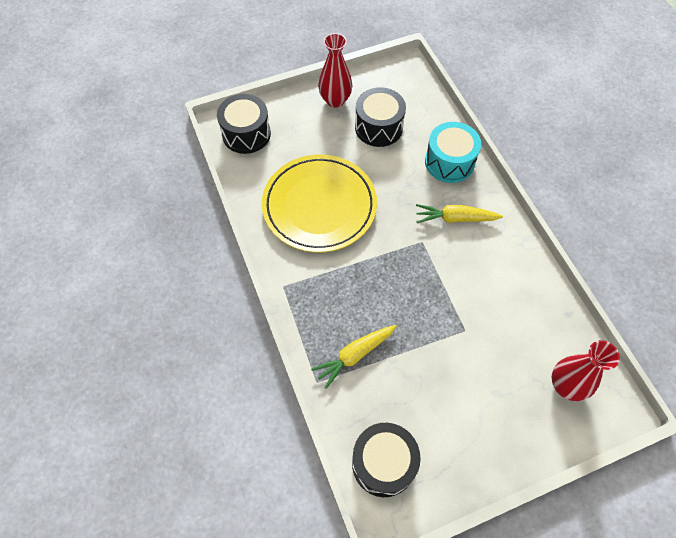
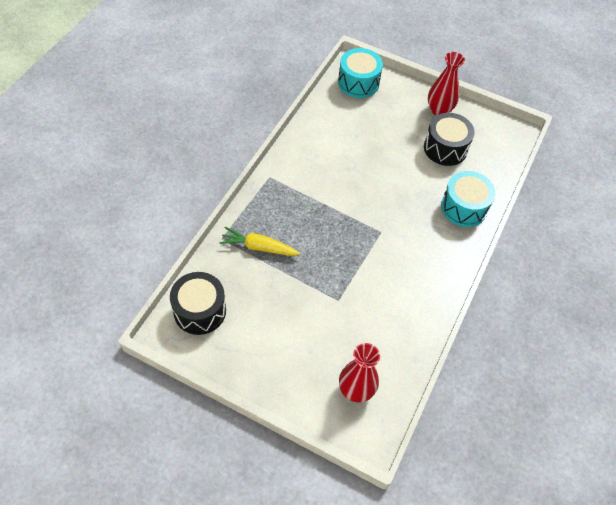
camera: 45 degrees right, 5 degrees down
black drum [217,94,271,154] -> turquoise drum [338,48,383,98]
yellow plate [262,155,377,253] -> none
yellow carrot [416,204,503,223] -> none

